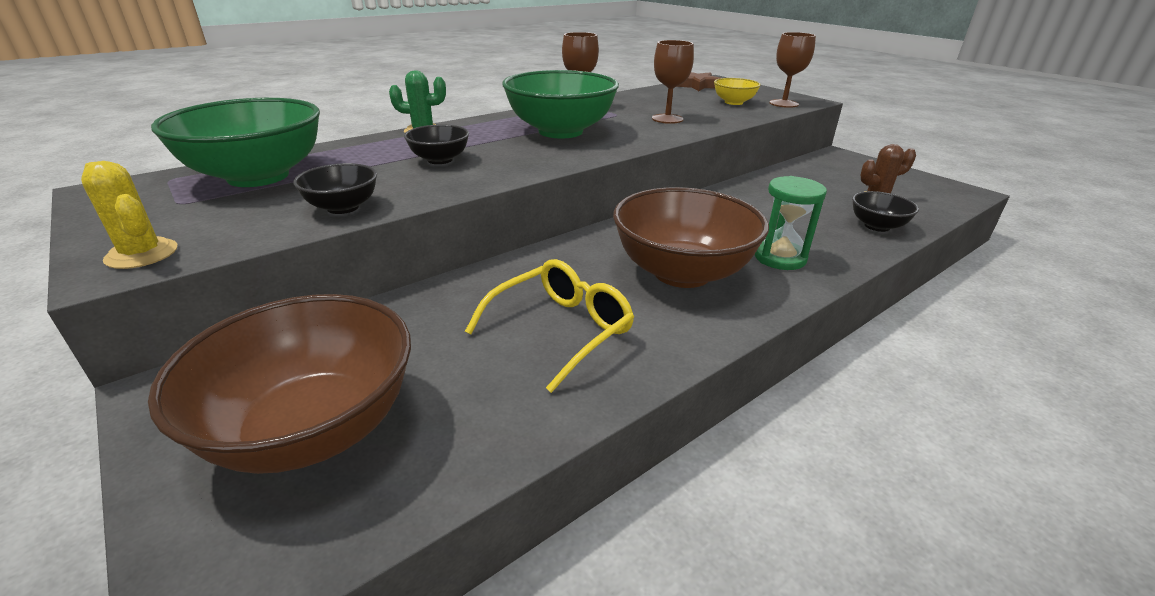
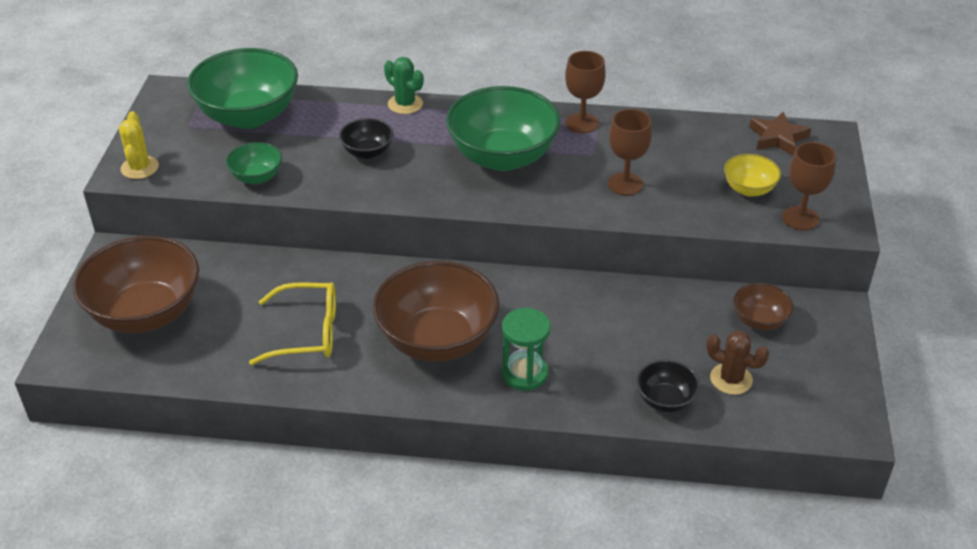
camera: 45 degrees right, 10 degrees up
black bowl [293,163,377,214] -> green bowl [226,142,282,184]
none -> brown bowl [733,283,793,330]

